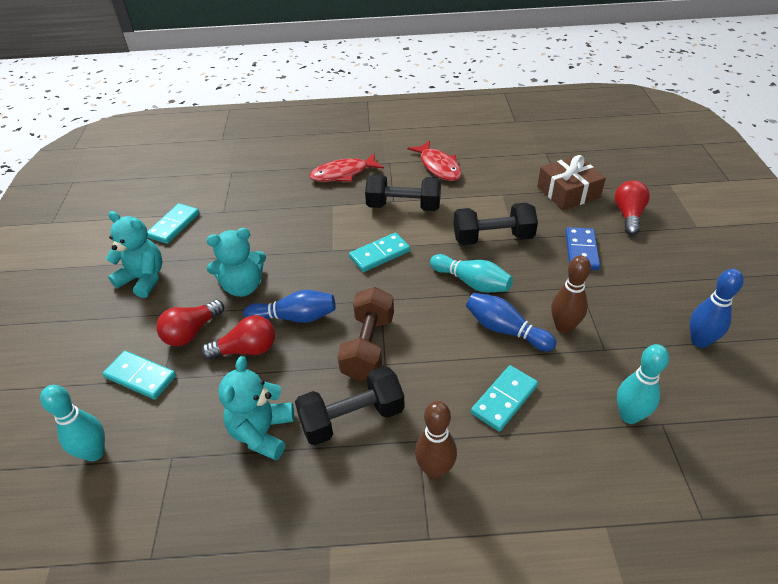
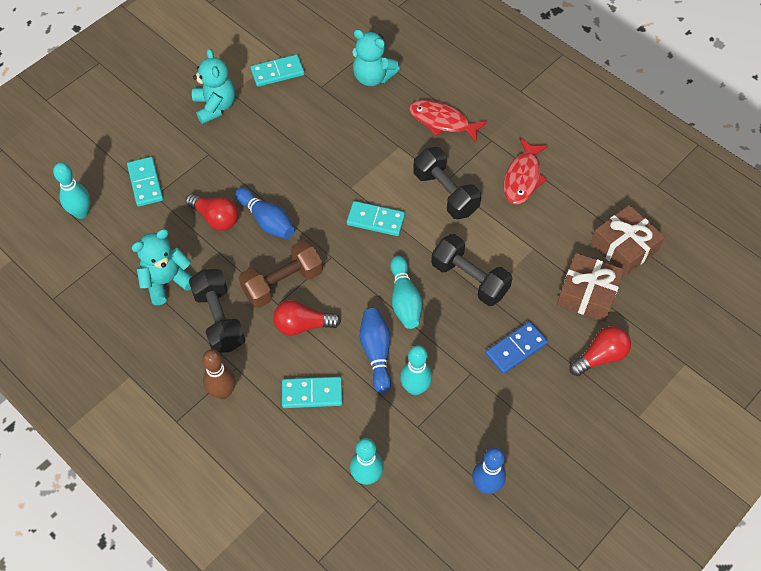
camera: 45 degrees right, 15 degrees up
red light bulb [156,299,224,346] -> red light bulb moved to [273,300,341,336]
turquoise teddy bear [207,228,266,297] -> turquoise teddy bear moved to [352,29,400,86]
black dumbbell [295,366,405,445] -> black dumbbell turned 45 degrees clockwise [189,269,245,353]
brown bowling pin [551,255,591,334] -> turquoise bowling pin [400,345,432,395]
none -> brown gift [591,205,665,276]

